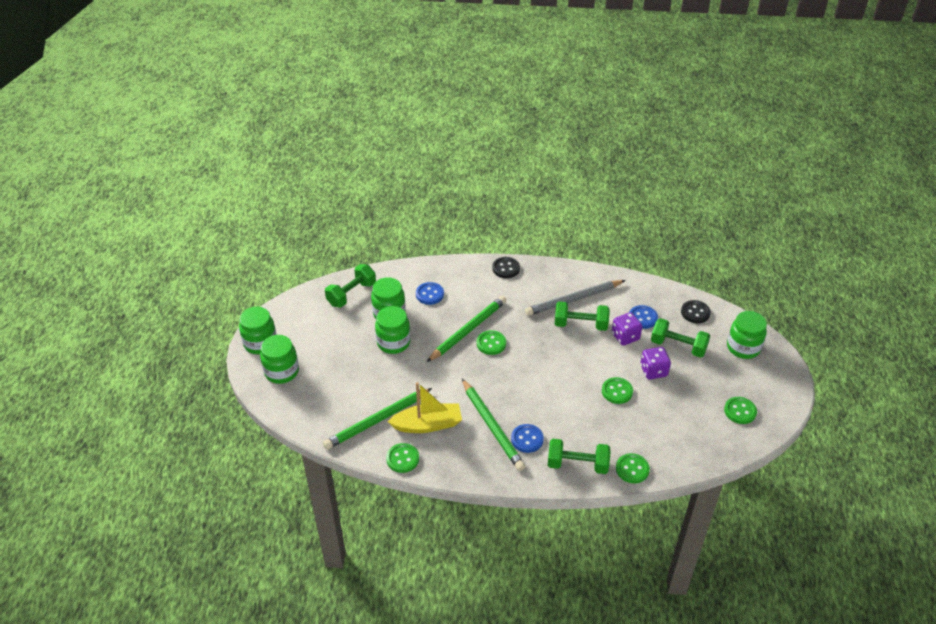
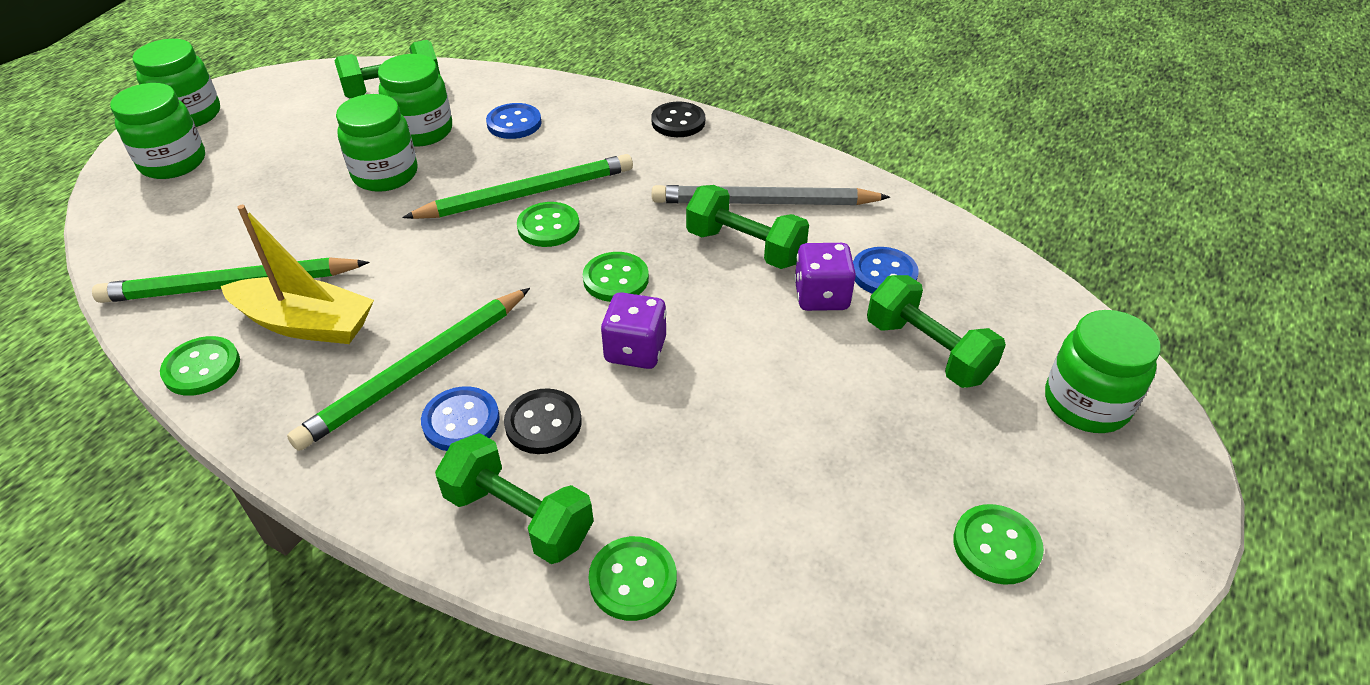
camera: 25 degrees right, 0 degrees up
green pencil [462,379,525,471] -> green pencil turned 45 degrees clockwise [287,288,530,451]
green button [602,377,633,404] -> green button moved to [583,252,649,302]
purple dice [640,347,671,380] -> purple dice moved to [601,292,667,369]
black button [681,300,711,323] -> black button moved to [504,388,581,454]

